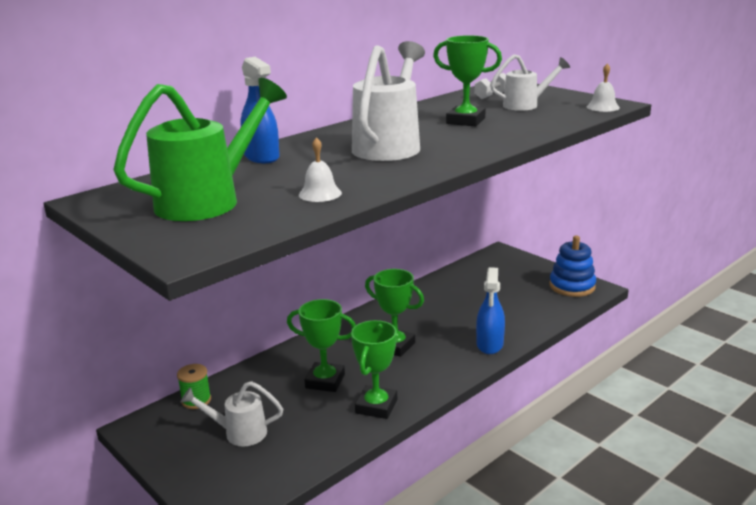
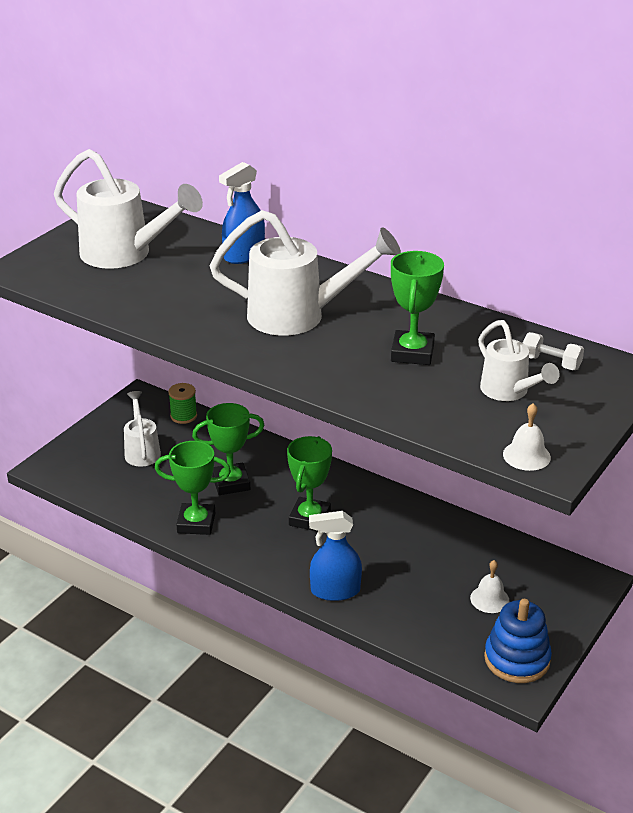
camera: 75 degrees right, 10 degrees up
green watering can [113,78,287,221] -> white watering can [54,149,203,269]
green trophy [287,299,356,392] -> green trophy turned 75 degrees clockwise [192,403,265,495]
white bell [299,137,342,202] -> white bell moved to [470,560,509,613]

